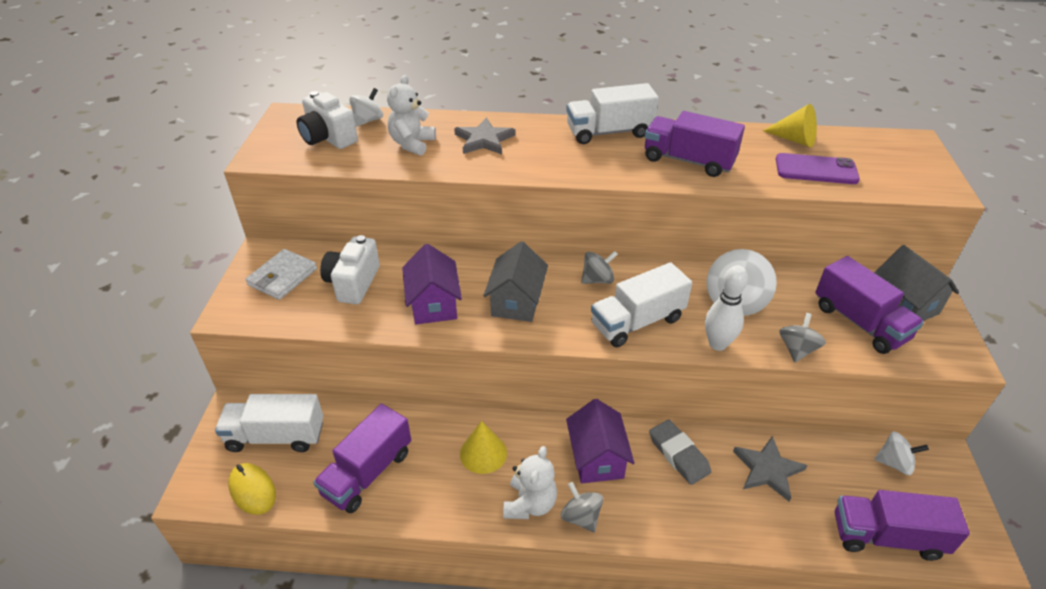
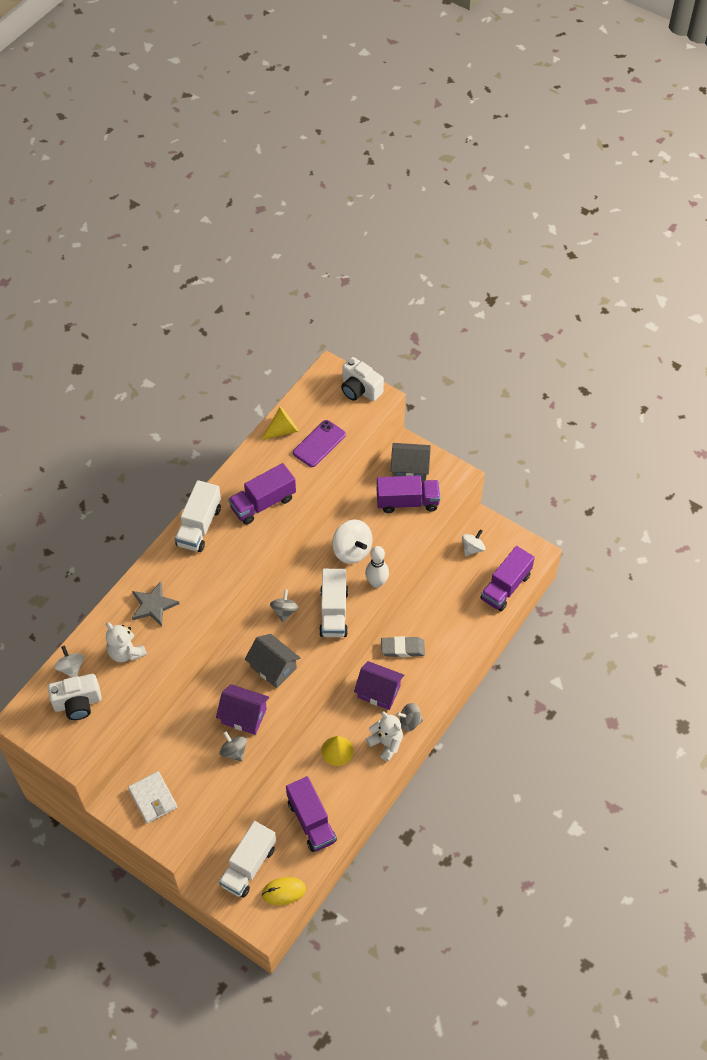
camera: 60 degrees left, 15 degrees up
white camera [320,235,380,304] -> white camera moved to [341,357,384,401]
grey star [733,436,808,501] -> none
grey spinning top [779,313,826,362] -> grey spinning top moved to [220,731,247,762]

